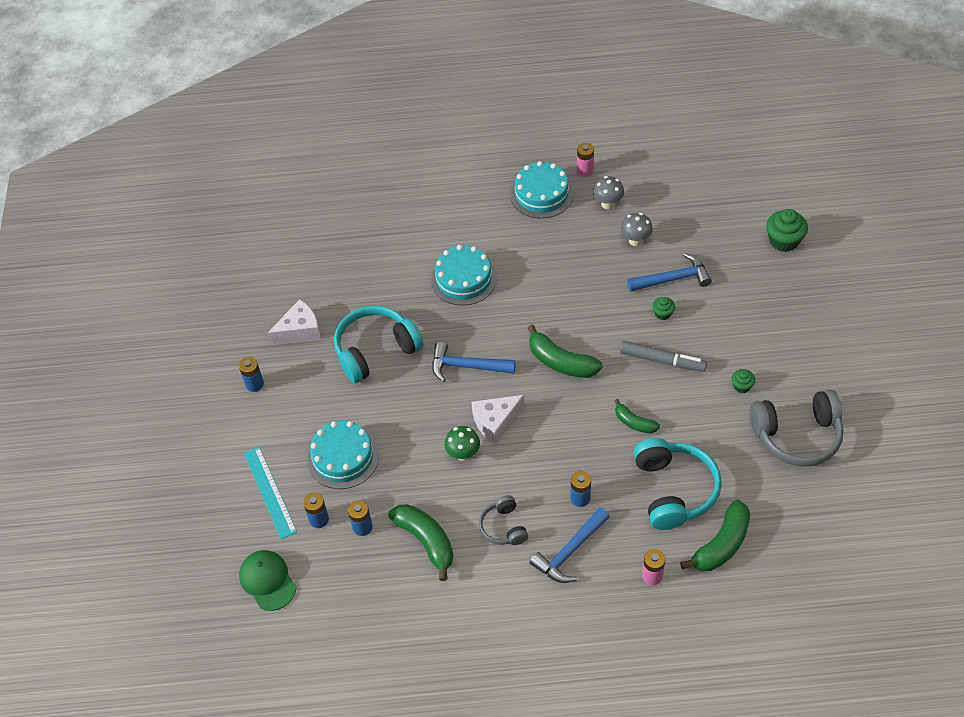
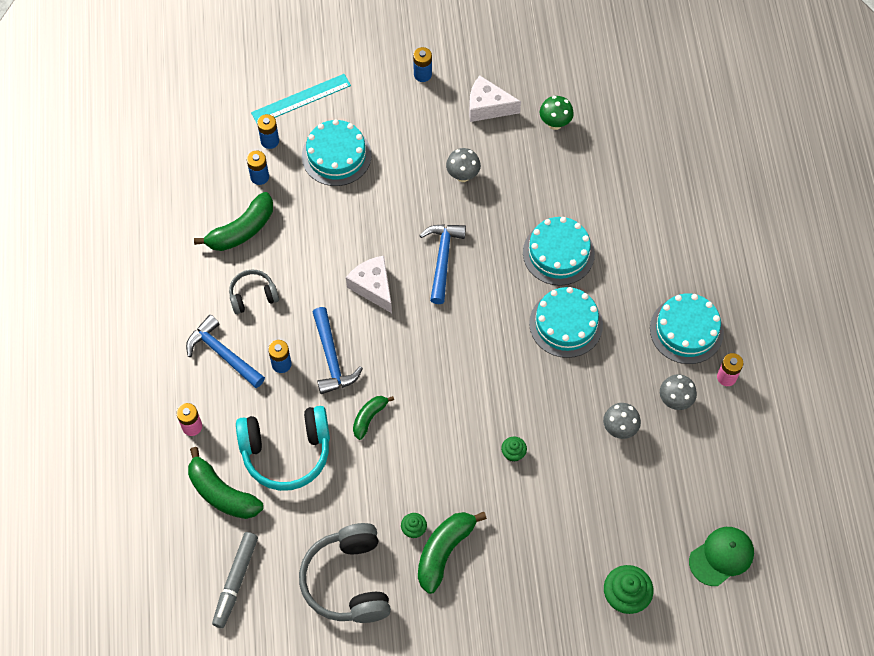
camera: 85 degrees right, 10 degrees up
green cap [239,550,297,611] -> green cap moved to [689,527,754,586]
white cheese [268,299,321,345] -> white cheese turned 135 degrees clockwise [469,76,521,122]
turquoise headphones [334,306,423,383] -> grey mushroom [446,148,481,182]
green mushroom [444,426,480,461] -> green mushroom moved to [540,96,574,130]
green banana [528,324,602,378] -> green banana moved to [418,512,487,594]
grey marker [620,341,707,372] -> grey marker moved to [212,532,258,628]
blue hammer [627,253,712,292] -> blue hammer moved to [313,307,363,394]
none -> turquoise cake [529,287,603,358]

